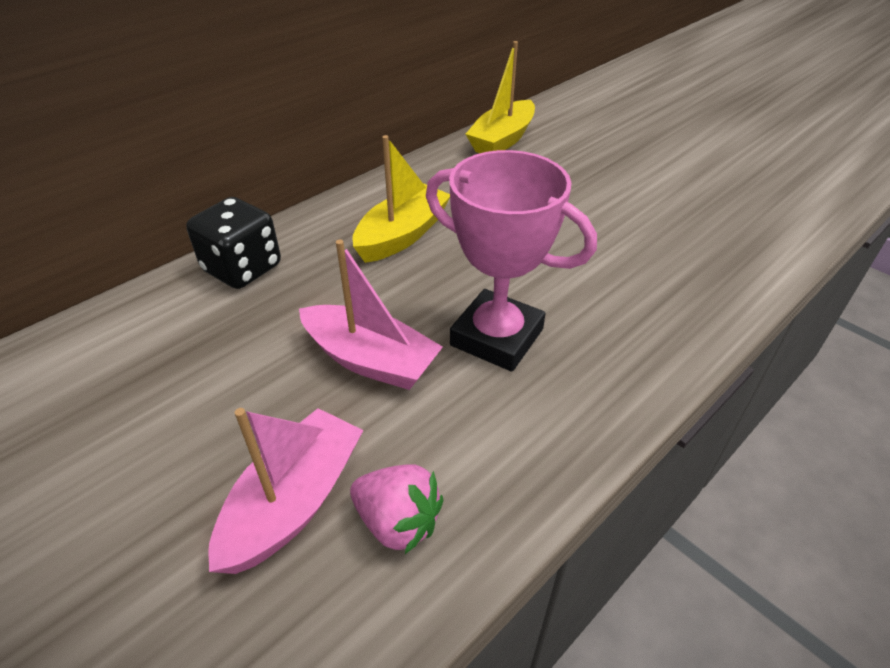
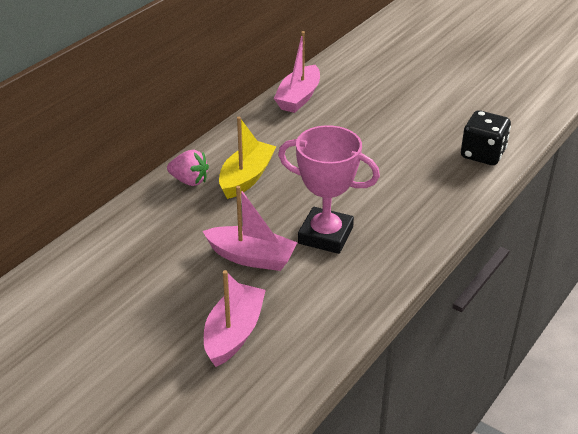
camera: 10 degrees left, 5 degrees down
black dice [186,197,281,289] -> black dice moved to [461,110,511,165]
pink strawberry [350,464,443,554] -> pink strawberry moved to [167,150,209,186]
yellow boat [466,41,535,153] -> pink boat [274,31,320,113]

